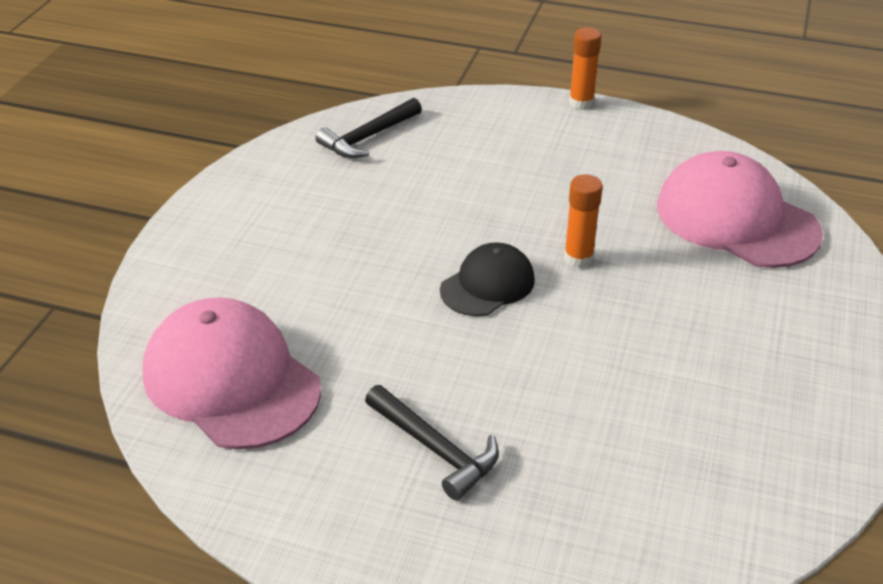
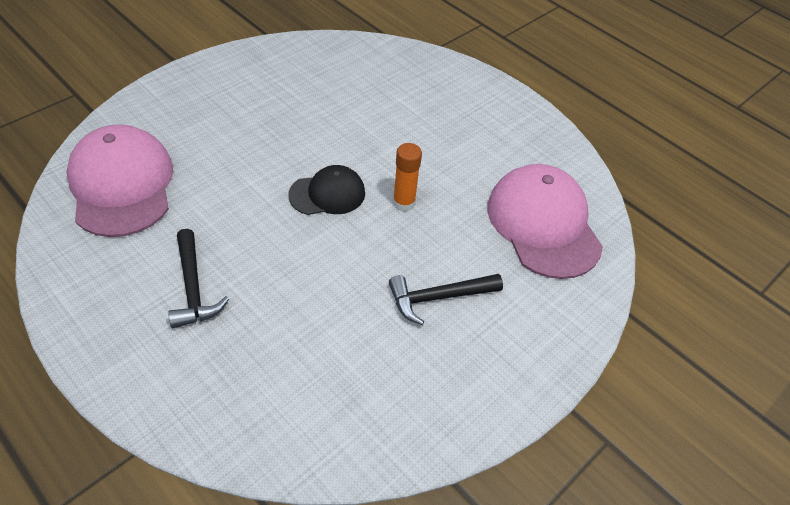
camera: 25 degrees right, 10 degrees up
black hammer [315,98,422,158] -> black hammer moved to [389,274,503,325]
orange glue stick [569,27,601,110] -> none

